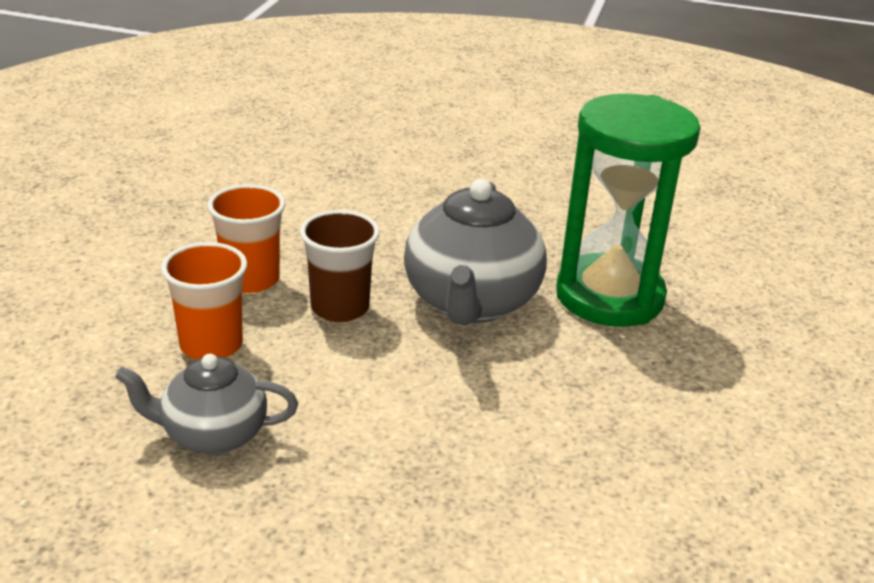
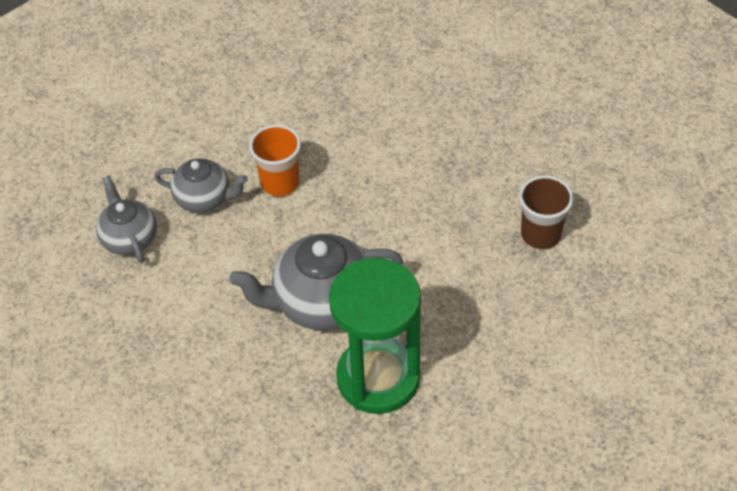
camera: 70 degrees right, 20 degrees up
orange cup [161,242,247,360] -> grey teapot [154,159,248,213]
brown cup [300,210,380,322] -> brown cup moved to [519,175,574,249]

